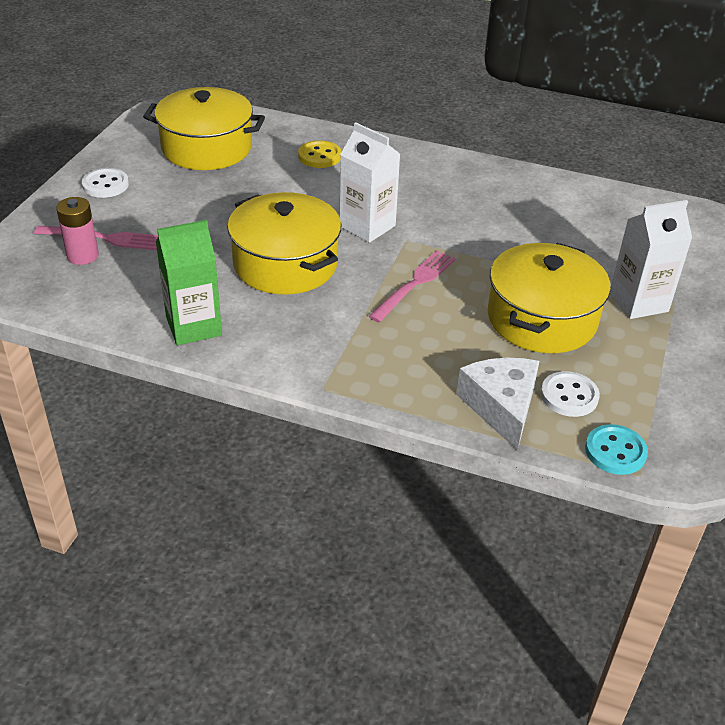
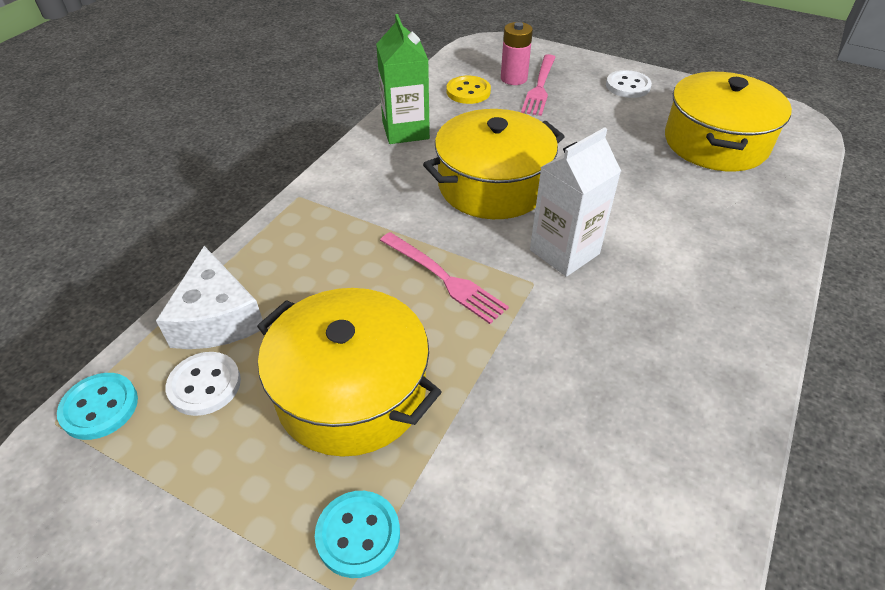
camera: 100 degrees right, 5 degrees up
yellow button [298,140,341,168] -> yellow button moved to [447,76,491,104]
white cheese [456,358,539,451] -> white cheese turned 75 degrees clockwise [156,246,263,349]
white carton [610,200,692,319] -> turquoise button [315,491,400,578]

